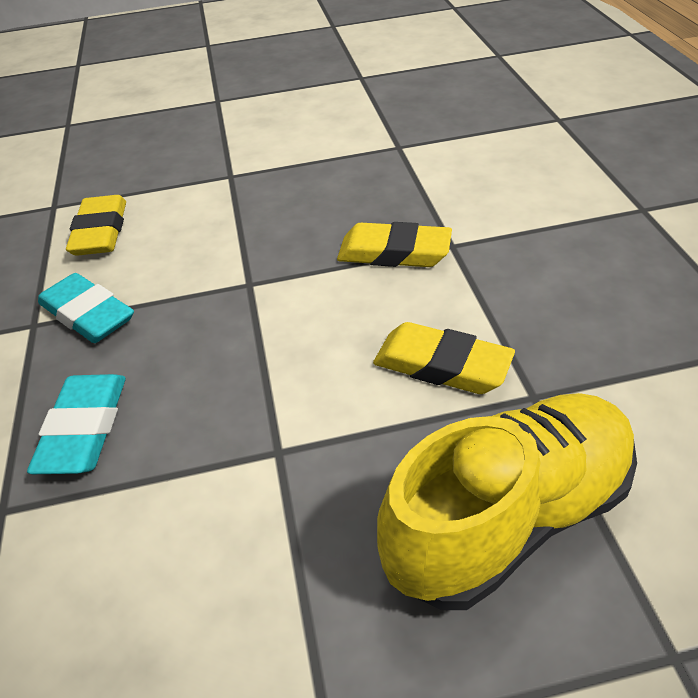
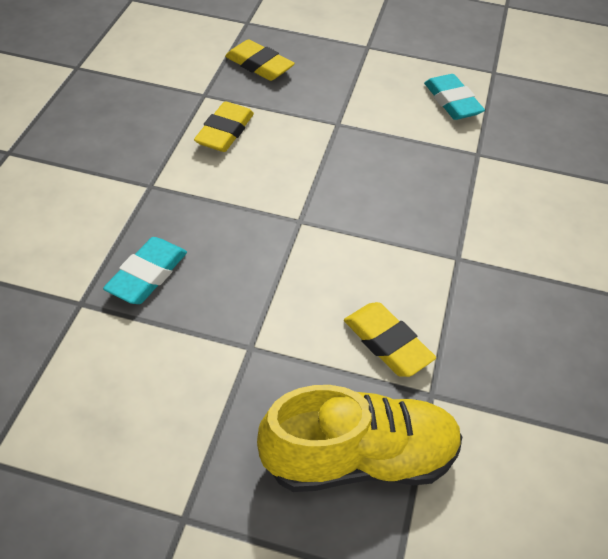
camera: 20 degrees right, 5 degrees up
turquoise eraser [38,273,134,343] -> turquoise eraser moved to [424,74,485,120]
yellow eraser [337,222,452,267] -> yellow eraser moved to [225,39,295,81]

